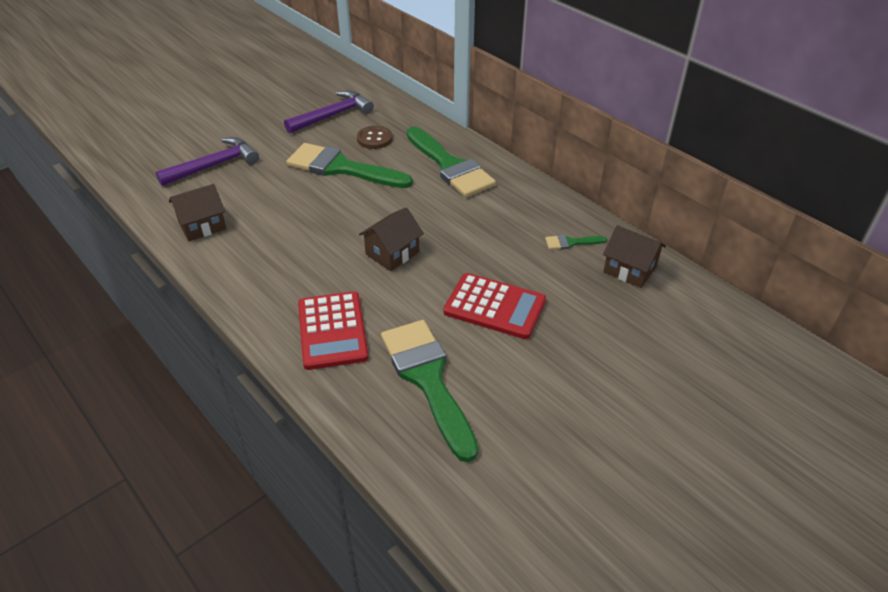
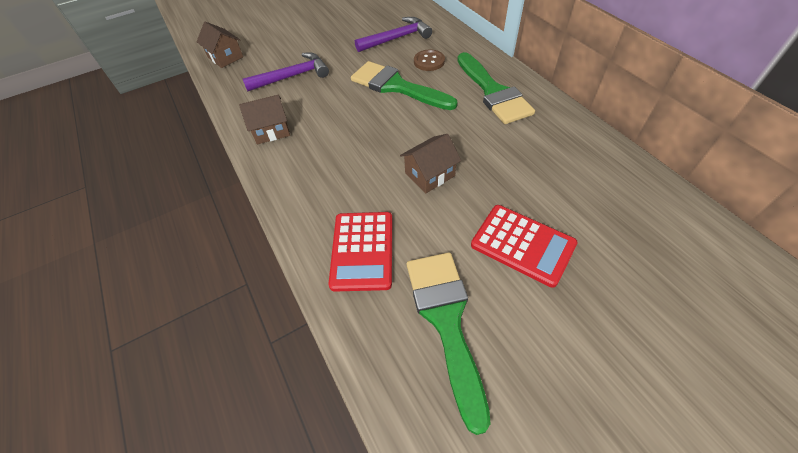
camera: 15 degrees right, 10 degrees up
green brush [545,234,607,250] -> none
brown house [603,225,666,288] -> brown house moved to [196,22,243,68]

